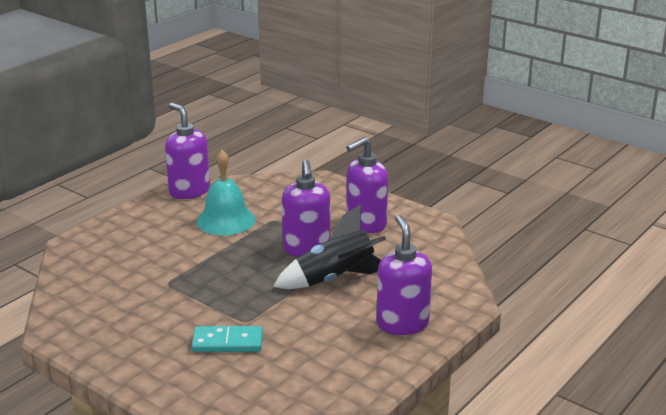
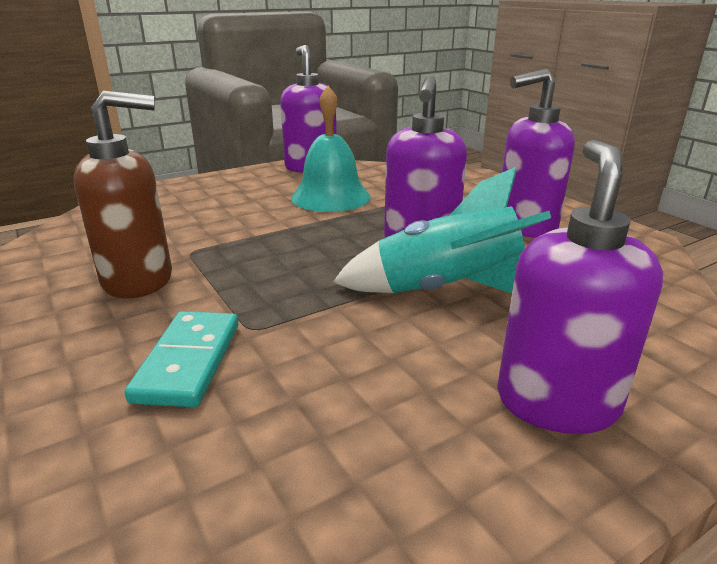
camera: 20 degrees right, 0 degrees up
turquoise domino [192,326,263,352] -> turquoise domino turned 75 degrees clockwise [125,311,238,407]
black rocket [273,204,386,289] -> turquoise rocket [333,167,551,293]
none -> brown soap dispenser [73,91,172,299]

